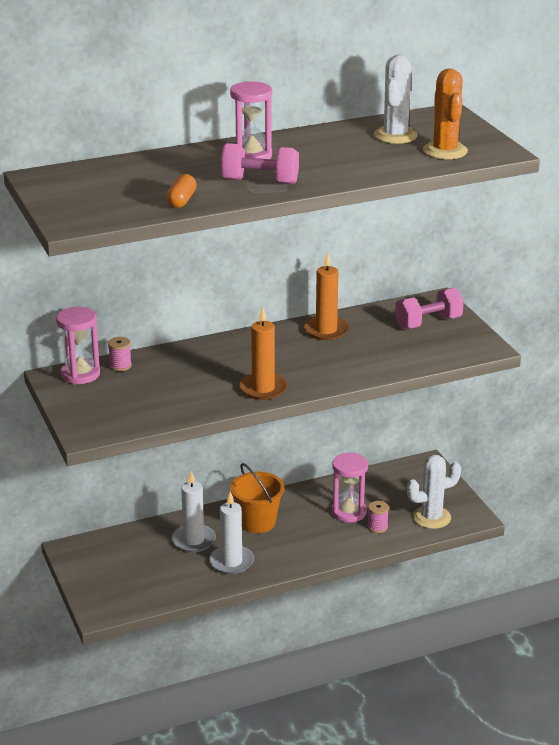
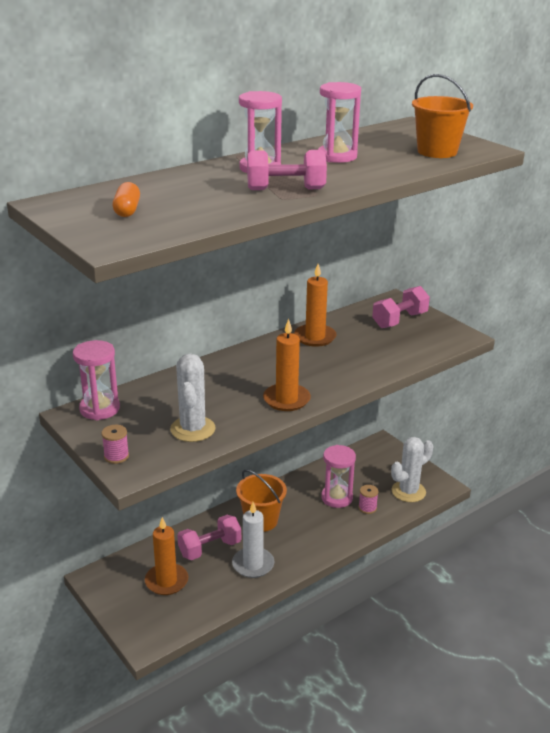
camera: 15 degrees left, 0 degrees up
pink spool [108,337,132,371] -> pink spool moved to [101,425,129,464]
orange capsule [166,174,197,208] -> orange capsule moved to [113,182,140,217]
white candle [172,471,216,552] -> pink dumbbell [177,515,241,560]
white cactus [374,55,418,144] -> white cactus moved to [170,353,216,442]
orange cactus [423,69,468,159] -> orange bucket [412,74,473,158]
none -> orange candle [145,517,188,595]
none -> pink hourglass [318,82,361,163]

